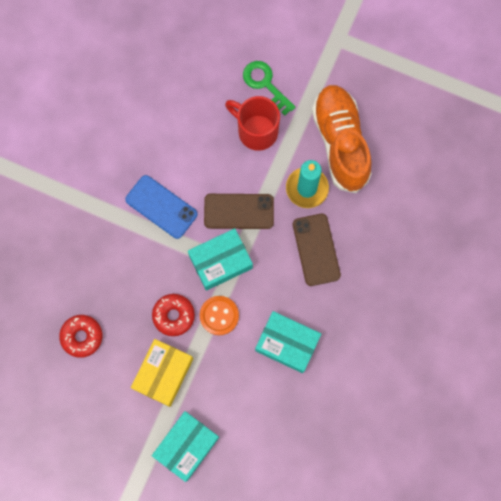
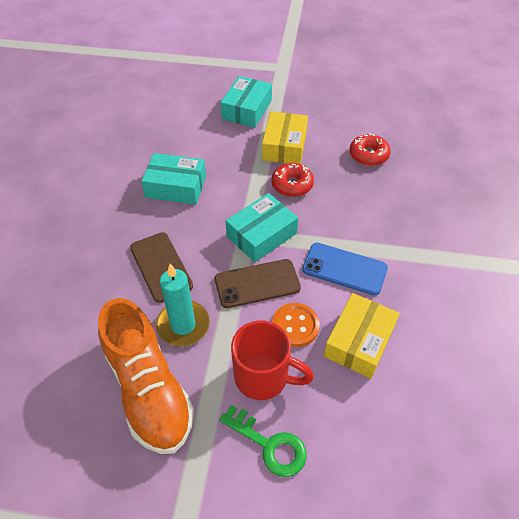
camera: 165 degrees right, 25 degrees down
orange button [200,296,239,335] -> orange button moved to [272,303,320,347]
none -> yellow box [324,293,400,379]

